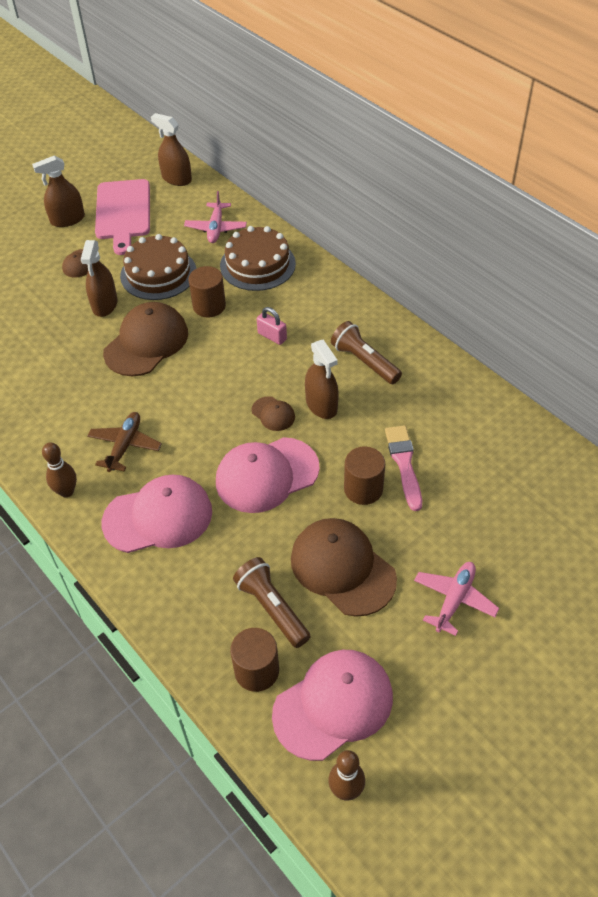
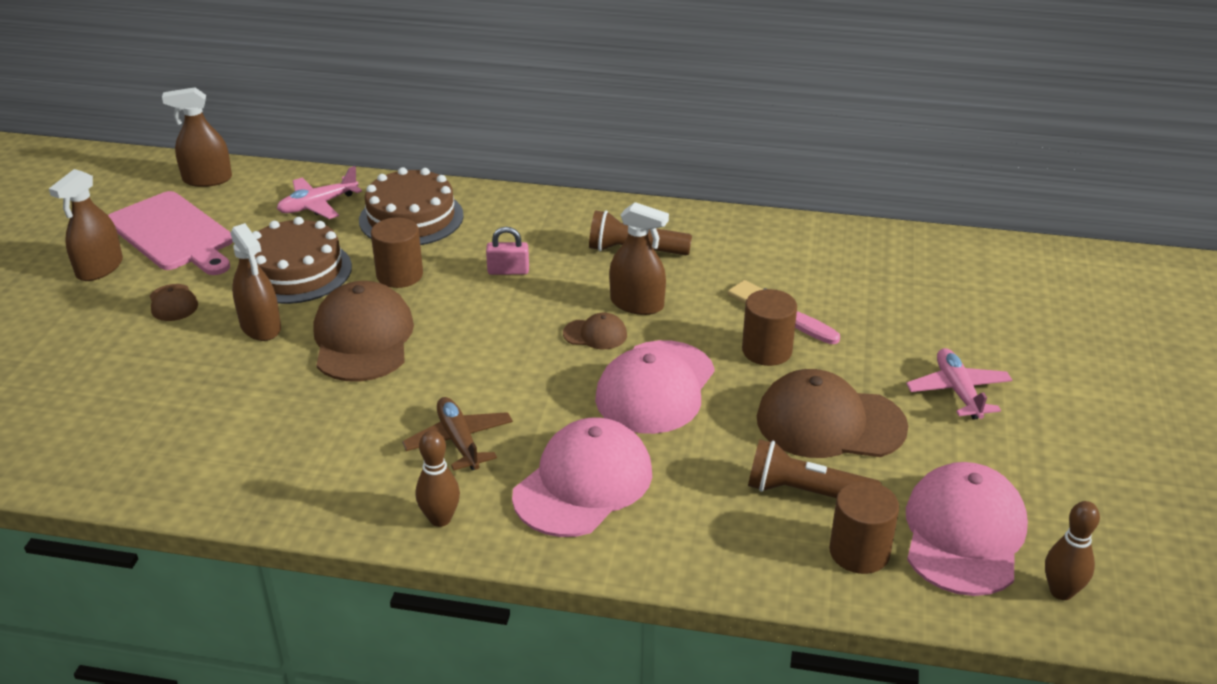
camera: 40 degrees left, 15 degrees down
pink plane [184,191,247,243] -> pink plane turned 90 degrees clockwise [277,166,362,219]

